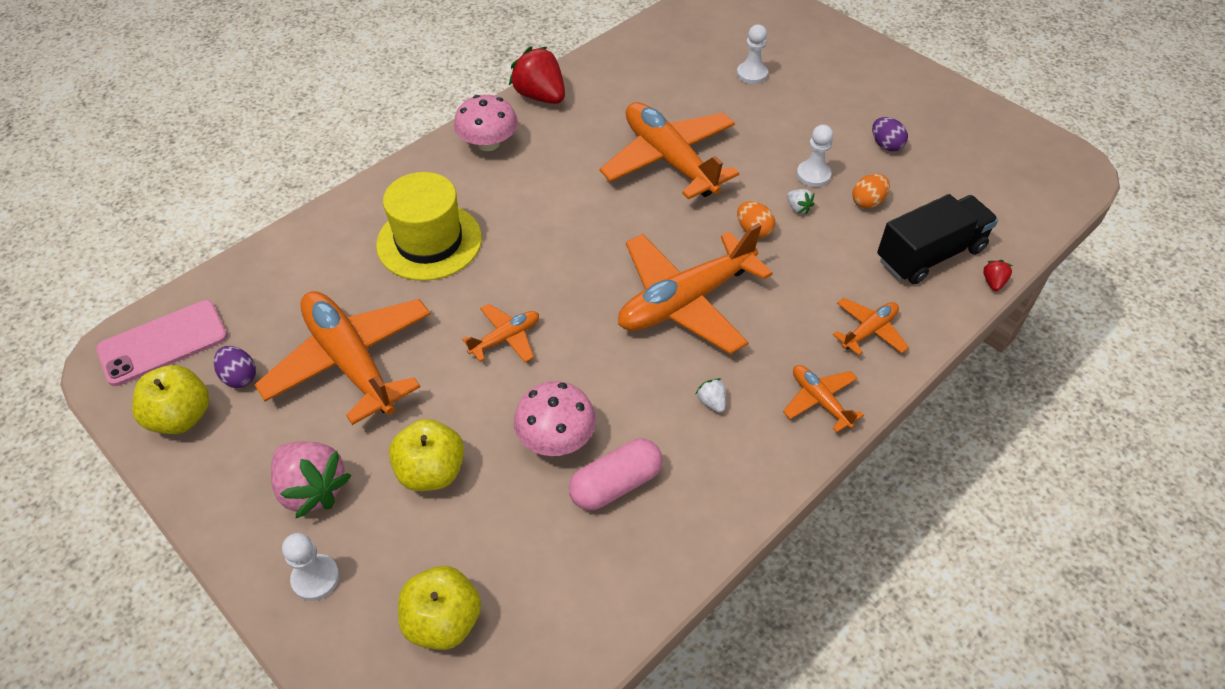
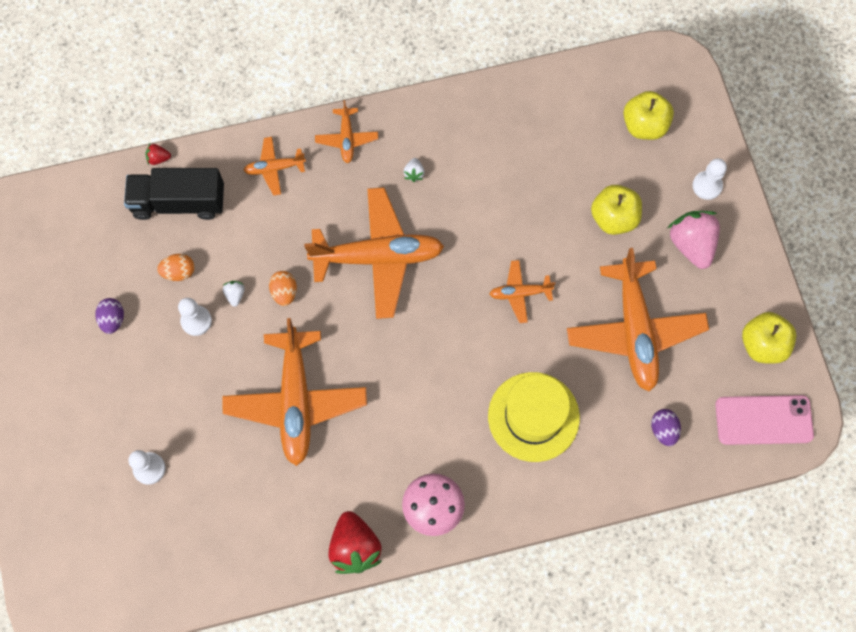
camera: 150 degrees left, 20 degrees up
purple egg [214,346,256,388] -> purple egg moved to [651,409,681,446]
pink mushroom [514,381,596,456] -> none
pink capsule [569,439,663,510] -> none
red strawberry [983,260,1013,291] -> red strawberry turned 45 degrees clockwise [145,144,171,165]

